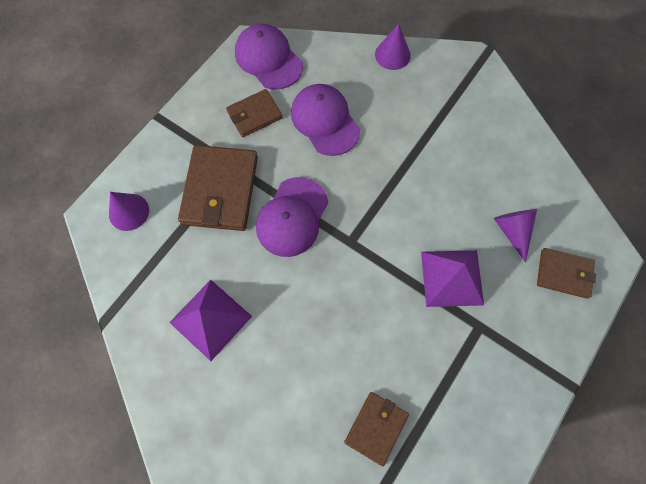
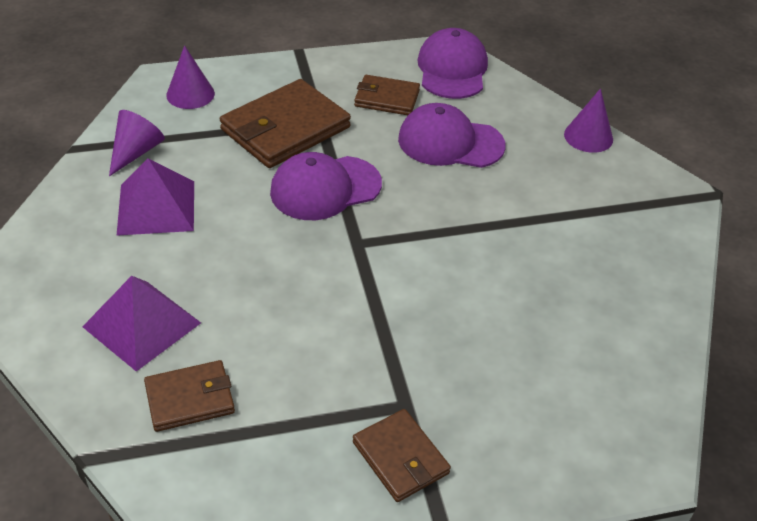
camera: 40 degrees right, 25 degrees down
purple cap [291,84,360,156] -> purple cap turned 90 degrees counterclockwise [398,103,506,168]
purple pyramid [421,250,484,307] -> purple pyramid moved to [82,276,201,372]
purple cone [494,209,537,262] -> purple cone moved to [109,110,165,176]
brown wallet [537,248,596,299] -> brown wallet moved to [353,409,451,502]

